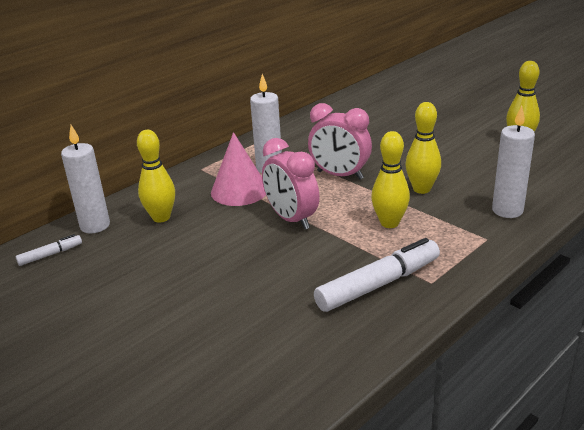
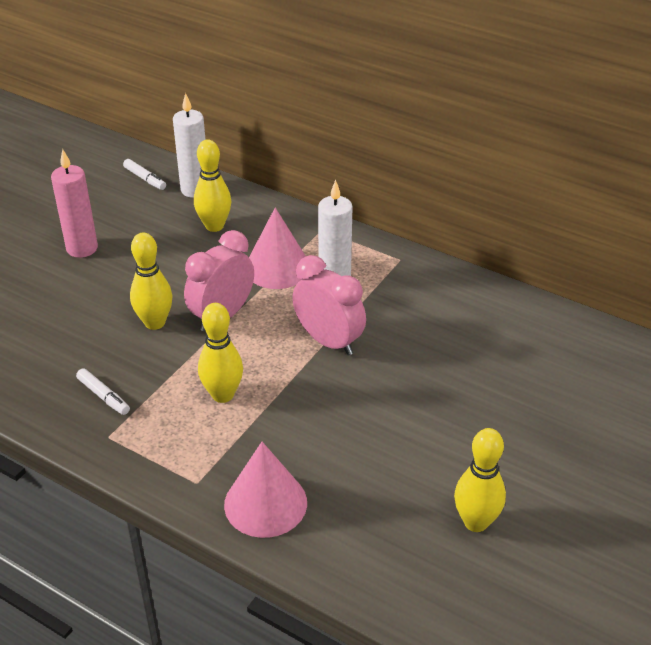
camera: 75 degrees right, 10 degrees up
pink clock [308,103,372,179] -> pink clock turned 120 degrees clockwise [292,255,366,356]
white marker [314,238,440,312] -> white marker [76,368,130,415], size x0.49
yellow bowling pin [405,102,441,194] -> yellow bowling pin moved to [130,232,173,330]
white candle [492,105,535,218] -> pink cone [224,442,307,538]
none -> pink candle [51,149,98,258]

